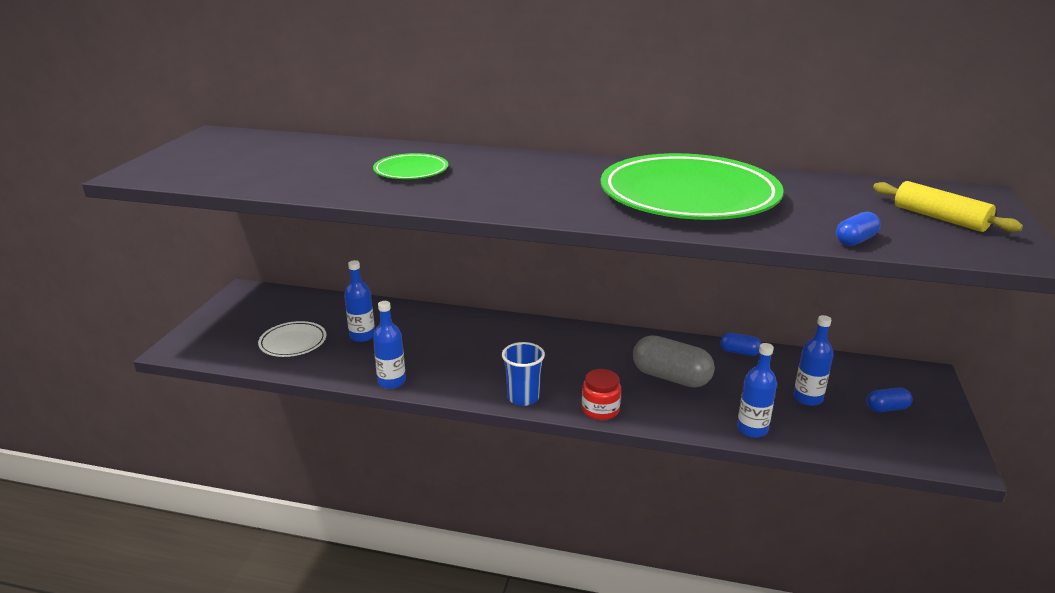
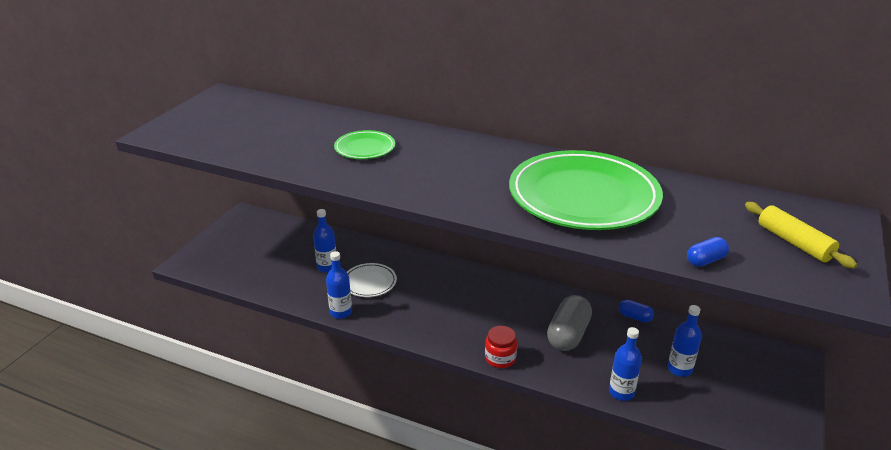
camera: 10 degrees right, 5 degrees up
white plate [258,321,326,357] -> white plate moved to [347,263,397,297]
blue cup [502,342,545,406] -> none
grey capsule [633,335,715,388] -> grey capsule turned 75 degrees clockwise [547,295,592,351]
blue capsule [867,387,913,412] -> none

